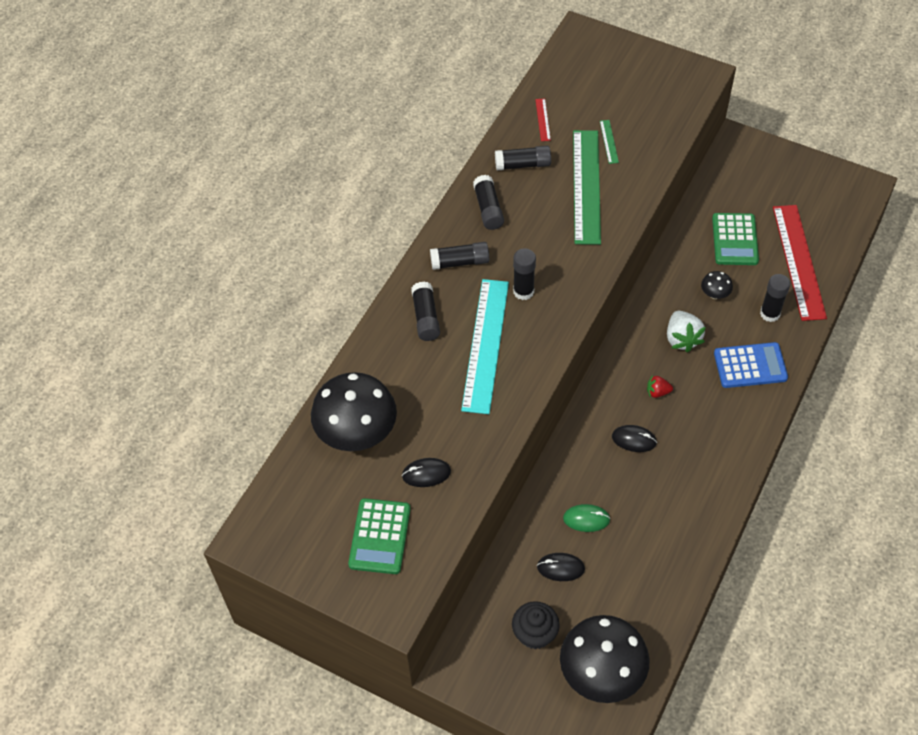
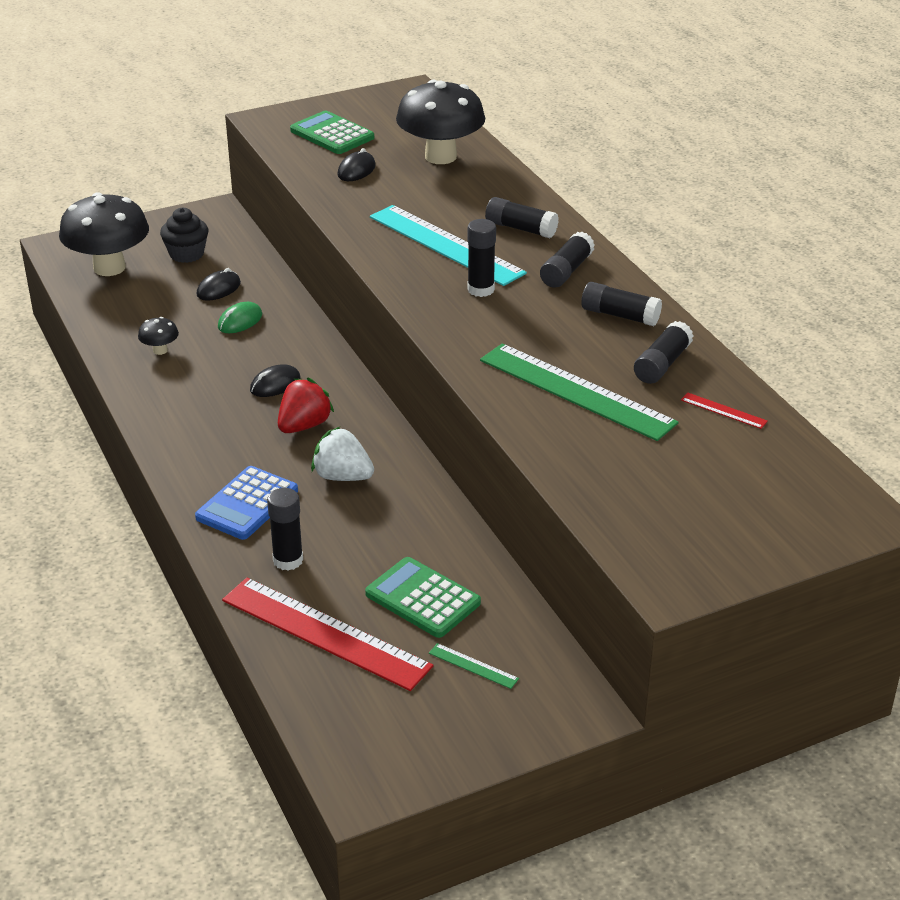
camera: 125 degrees right, 20 degrees down
green ruler [600,120,619,164] -> green ruler moved to [429,643,519,689]
red strawberry [647,375,673,398] -> red strawberry [278,378,334,433], size x1.77
black mushroom [701,271,733,299] -> black mushroom moved to [138,317,179,355]

